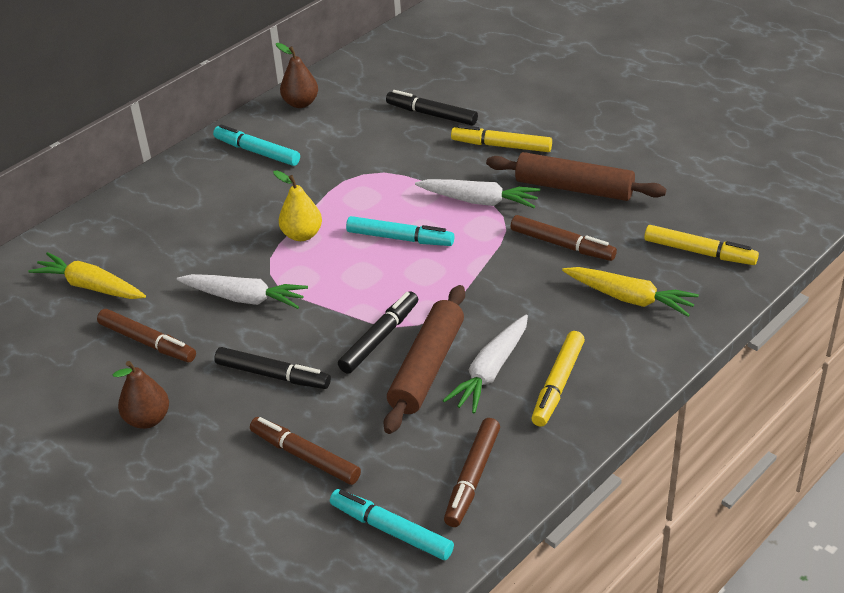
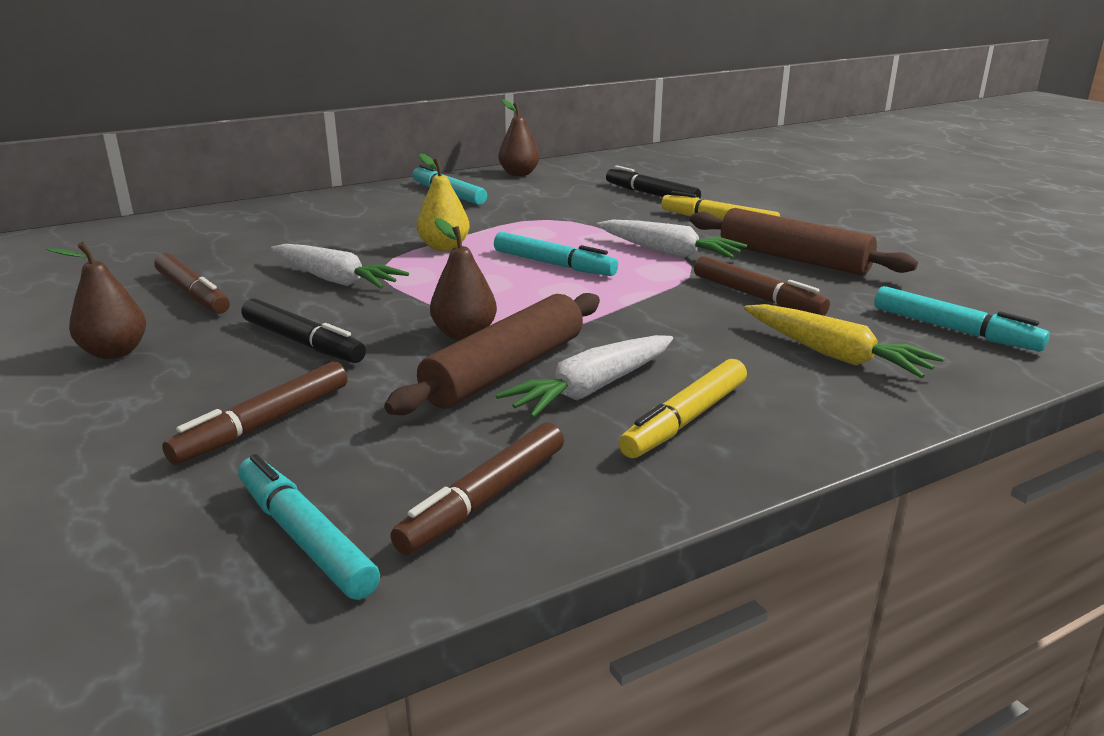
camera: 15 degrees right, 15 degrees down
yellow carrot [28,252,146,299] -> none
brown marker [250,417,361,485] -> brown marker turned 105 degrees counterclockwise [162,362,348,465]
black marker [338,291,418,374] -> brown pear [430,218,497,341]
yellow marker [644,225,759,265] -> turquoise marker [874,286,1050,351]

